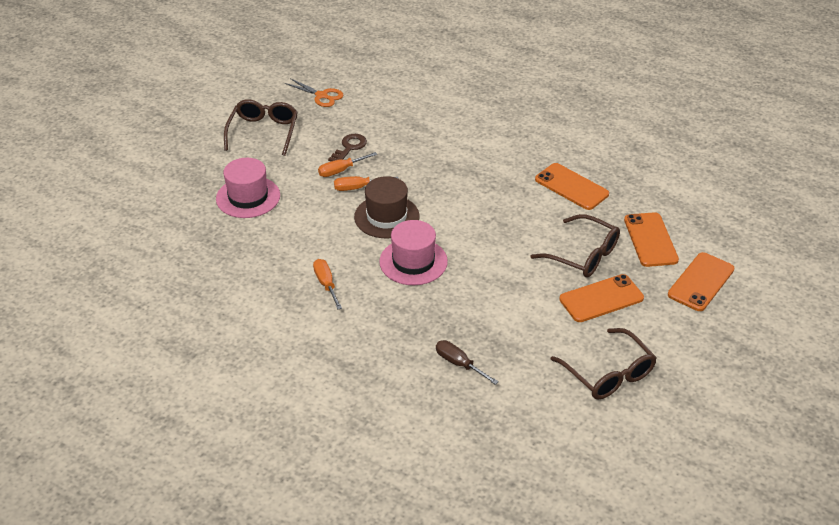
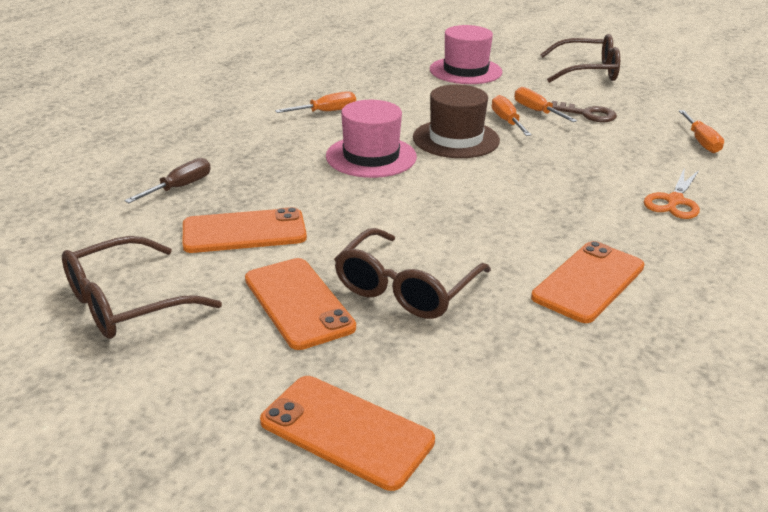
camera: 85 degrees right, 10 degrees down
orange scissors [285,78,344,107] -> orange scissors moved to [644,170,700,219]
orange phone [624,212,679,267] -> orange phone moved to [183,207,307,253]
none -> orange screwdriver [679,110,724,153]

